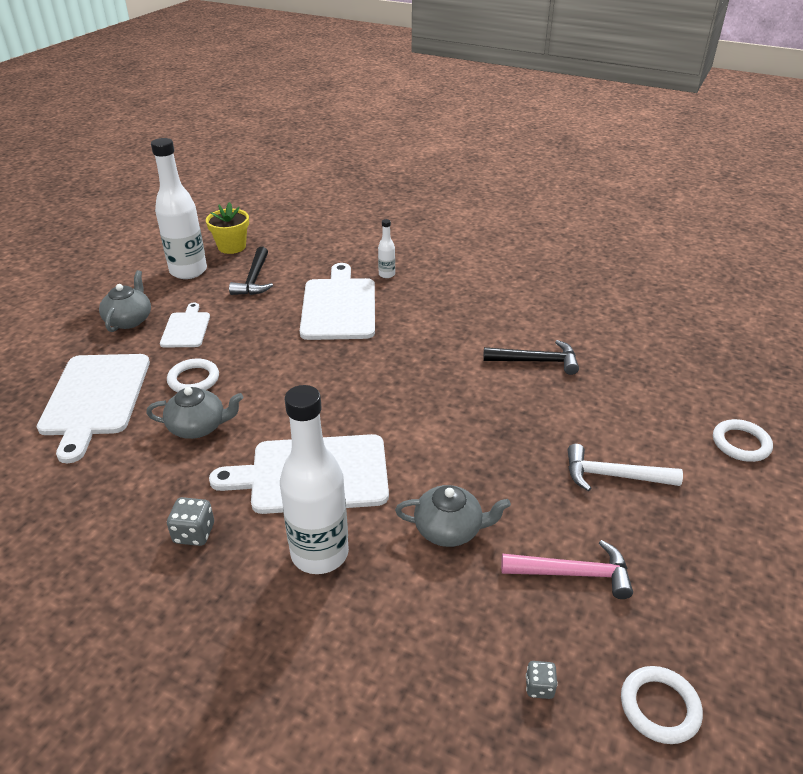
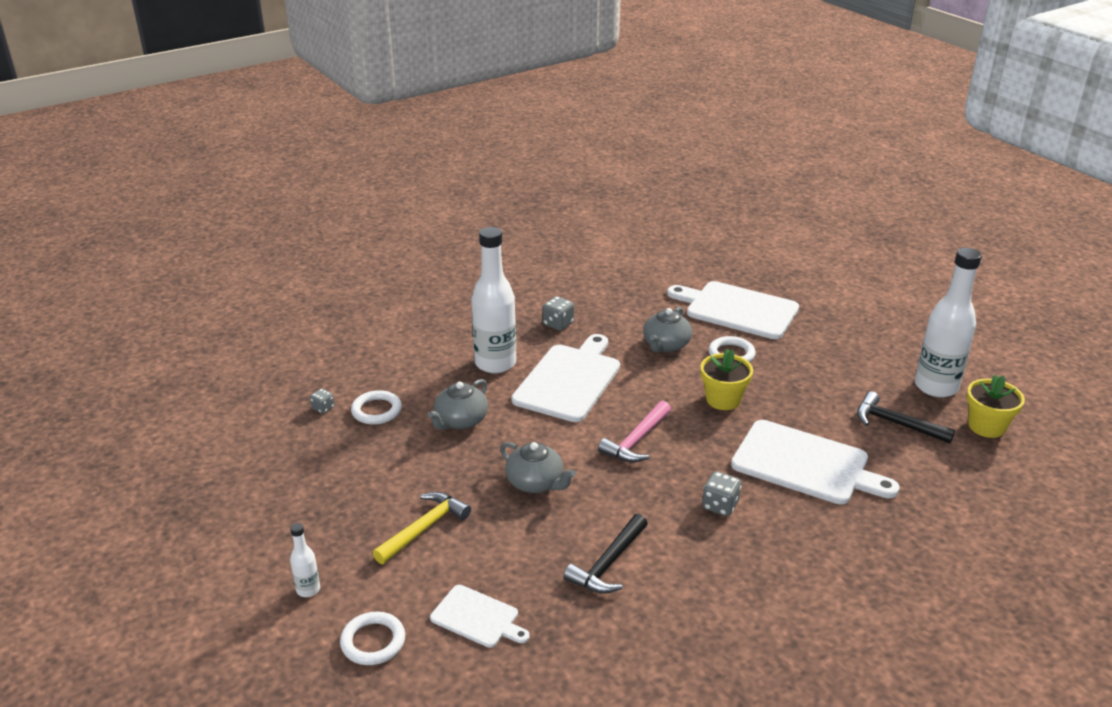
camera: 120 degrees right, 5 degrees down
grey teapot [99,270,151,332] -> grey teapot moved to [500,442,576,493]
white cutting board [160,303,210,348] -> white cutting board moved to [430,585,530,648]
white bottle [378,219,395,278] -> white bottle moved to [290,523,320,597]
pink hammer [501,540,633,599] -> pink hammer moved to [598,401,671,463]
white hammer [568,444,683,491] -> yellow hammer [373,492,471,564]
white ring [621,666,703,744] -> white ring moved to [351,390,402,425]
none -> yellow flower pot [701,349,753,410]
none -> grey dice [702,471,741,516]

